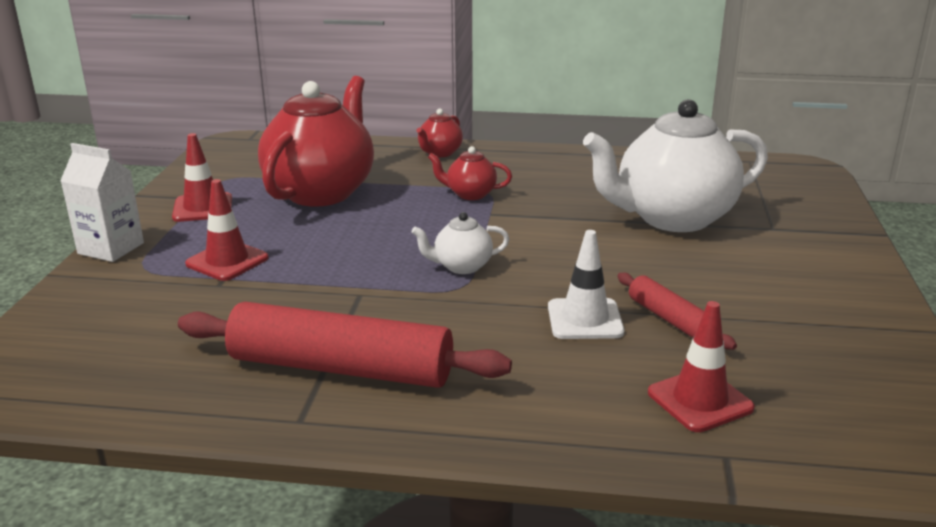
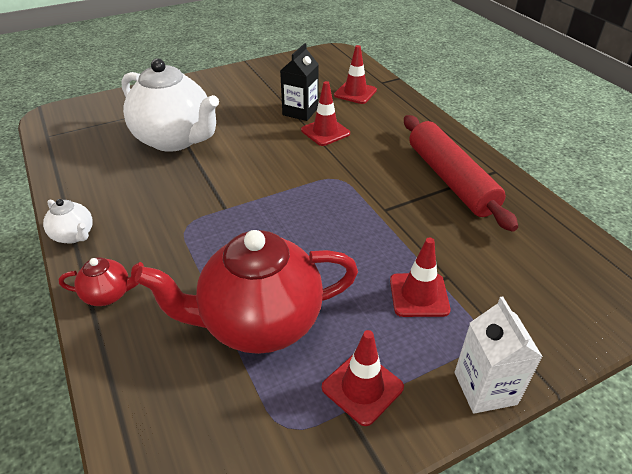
camera: 125 degrees left, 15 degrees up
white teapot [411,212,509,274] -> white teapot moved to [43,199,93,244]
red teapot [428,146,512,200] -> none
white traffic cone [548,230,624,339] -> red traffic cone [301,81,350,146]
red rolling pin [617,273,737,350] -> black carton [280,43,319,121]

